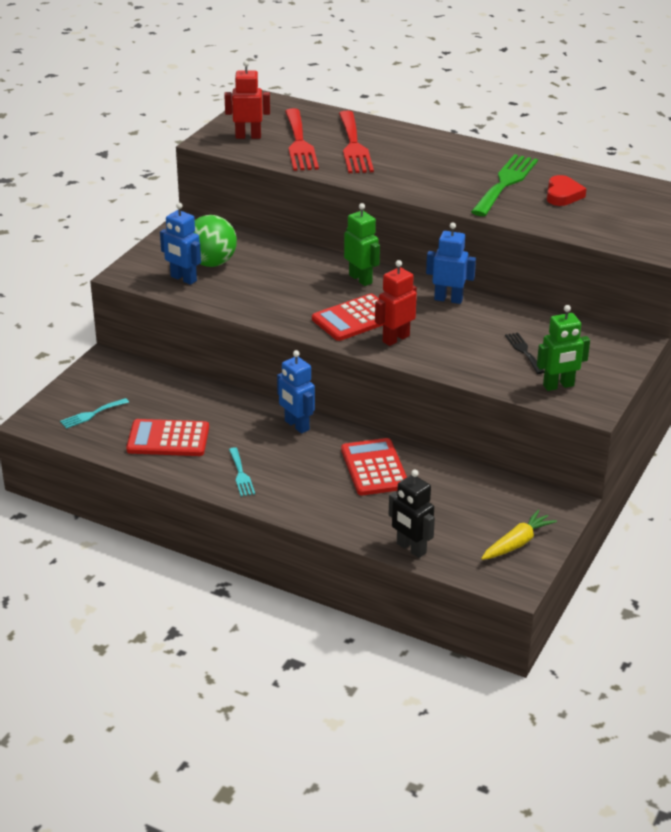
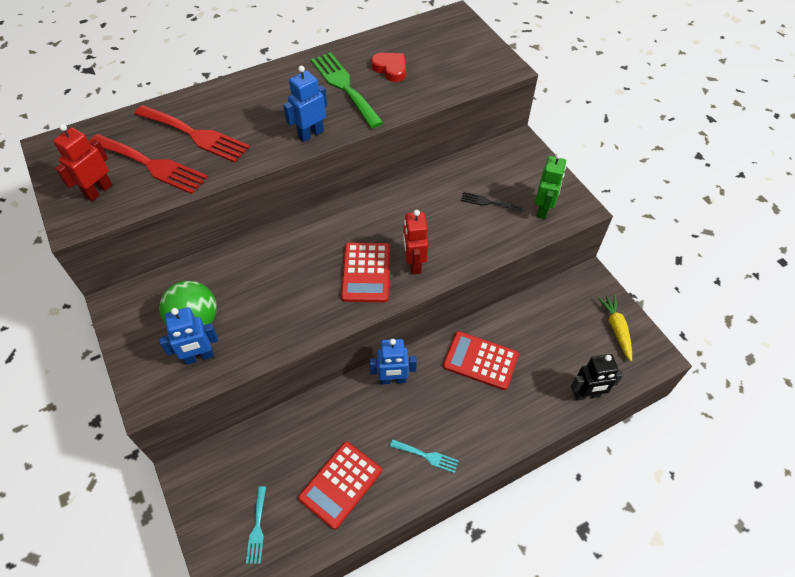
camera: 55 degrees left, 20 degrees up
green robot [344,203,380,286] -> none
blue robot [426,223,476,304] -> blue robot moved to [283,66,327,142]

